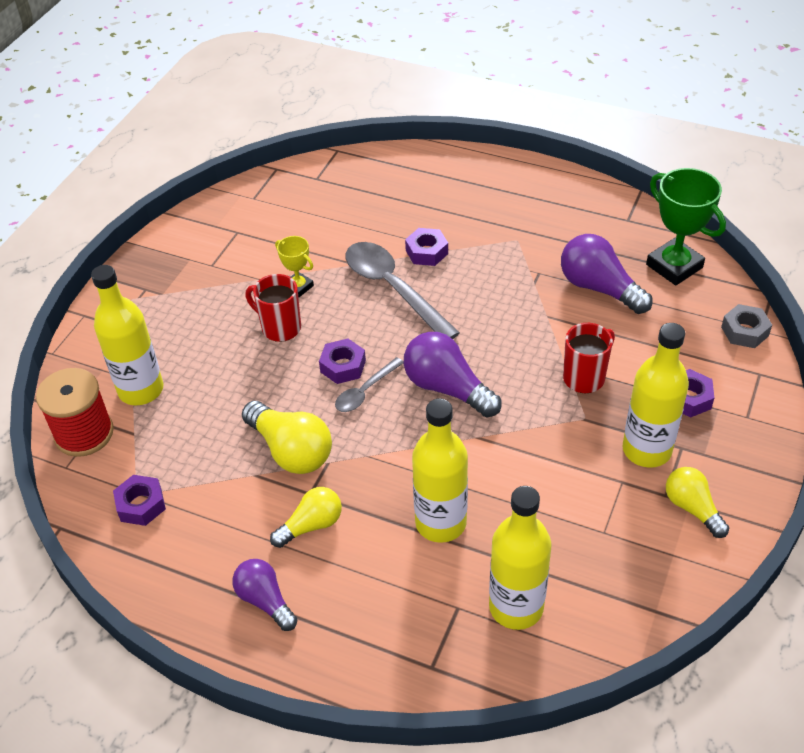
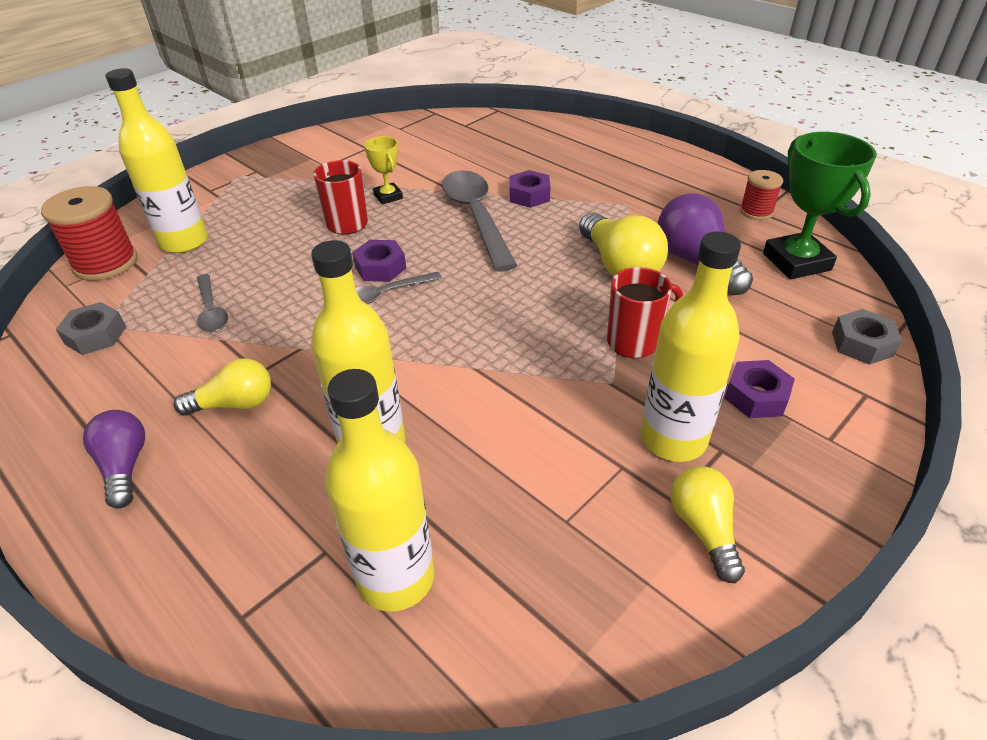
camera: 20 degrees right, 5 degrees down
purple nut [113,475,166,526] -> grey nut [56,302,126,355]
yellow light bulb [242,401,332,474] -> yellow light bulb moved to [579,212,668,276]
purple light bulb [404,332,502,418] -> none
none -> grey spoon [197,274,228,332]
none -> red spool [740,170,783,220]

